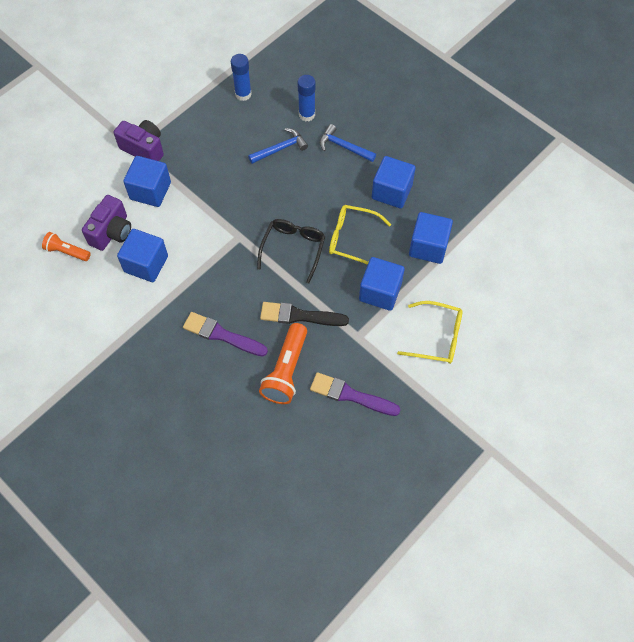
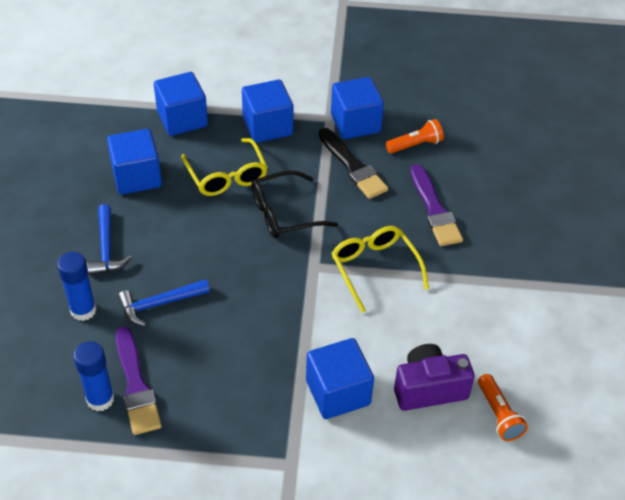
camera: 130 degrees left, 15 degrees down
purple camera [114,120,164,161] -> none
blue cube [117,229,168,282] -> blue cube moved to [331,77,384,139]
blue hammer [248,128,308,164] -> blue hammer turned 45 degrees counterclockwise [118,279,210,327]
orange flashlight [259,323,307,404] -> orange flashlight [386,119,444,153], size x0.60
purple brush [310,372,400,416] -> purple brush moved to [116,326,161,435]
yellow glasses [397,301,462,364] -> yellow glasses moved to [331,226,429,313]

